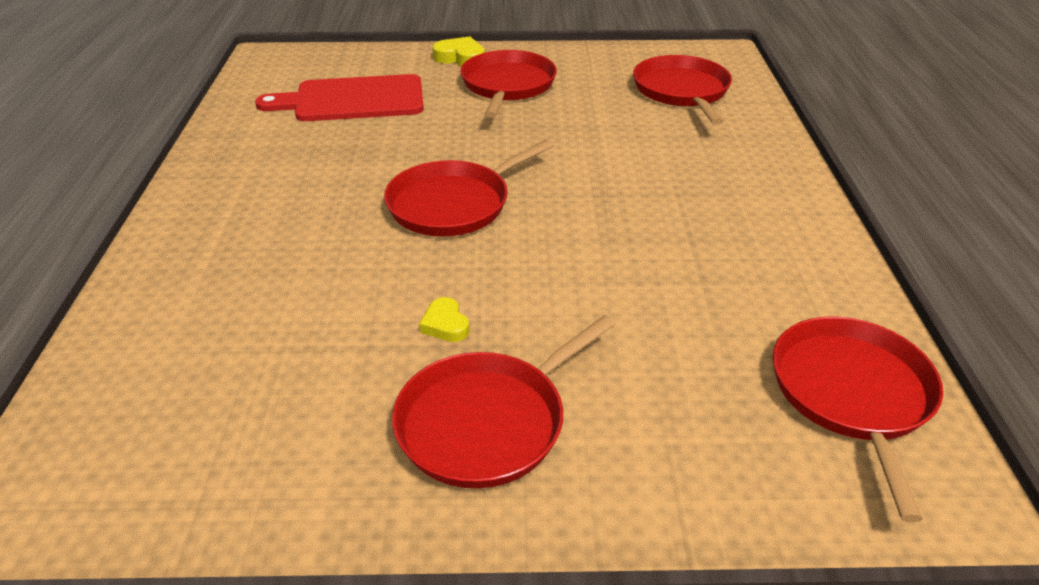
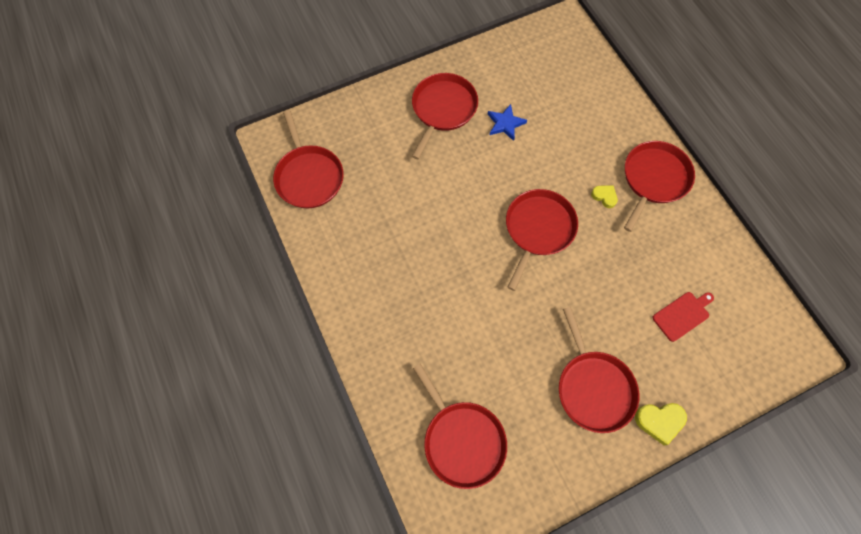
camera: 155 degrees right, 30 degrees up
red cutting board [255,74,424,121] -> red cutting board [652,292,714,342], size x0.54
yellow heart [419,297,469,342] -> yellow heart moved to [591,185,618,208]
none -> blue star [488,104,527,141]
none -> red pan [624,141,695,232]

